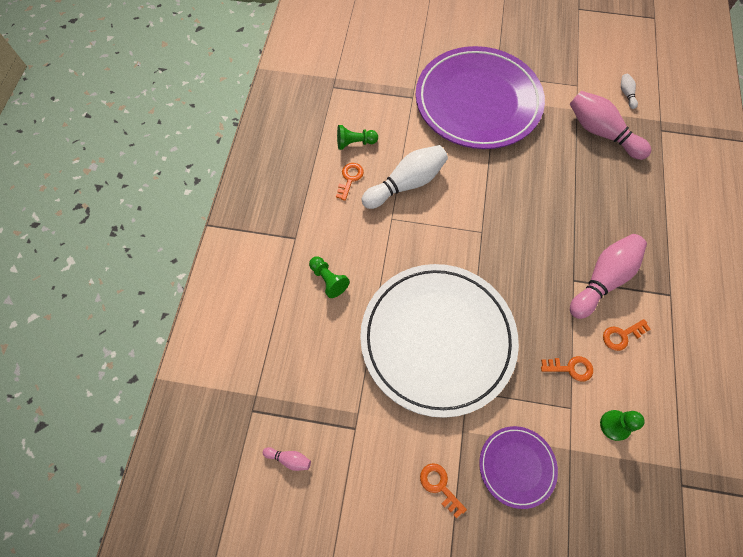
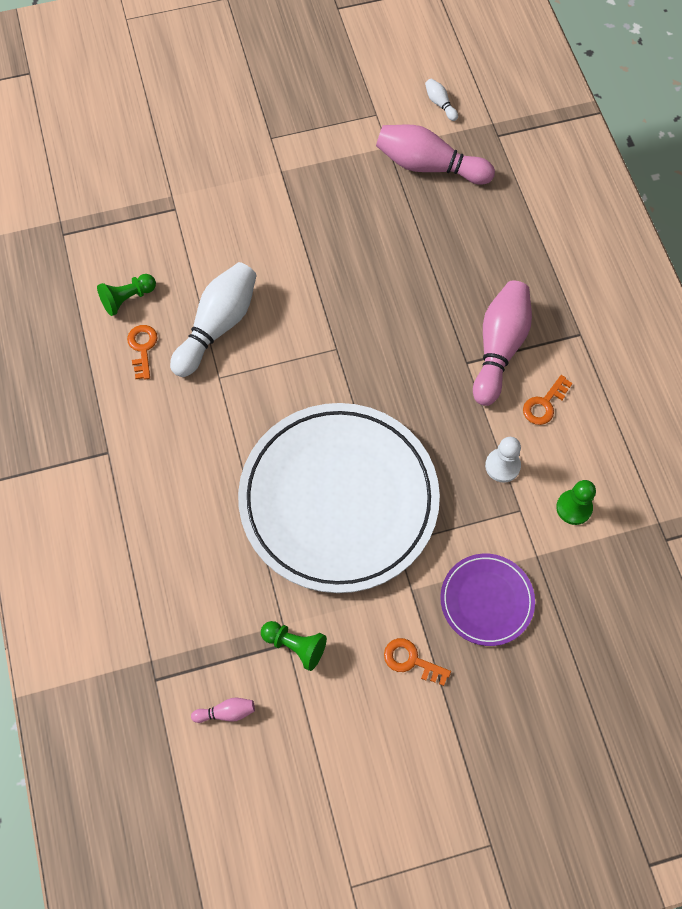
camera: 25 degrees left, 0 degrees up
green pawn [309,256,350,298] -> green pawn moved to [261,621,327,671]
purple plate [416,46,545,149] -> none
orange key [541,356,593,381] -> white pawn [485,437,521,483]

